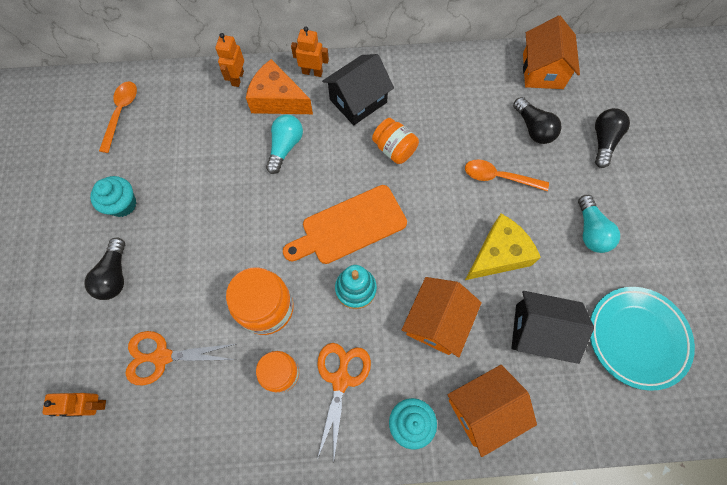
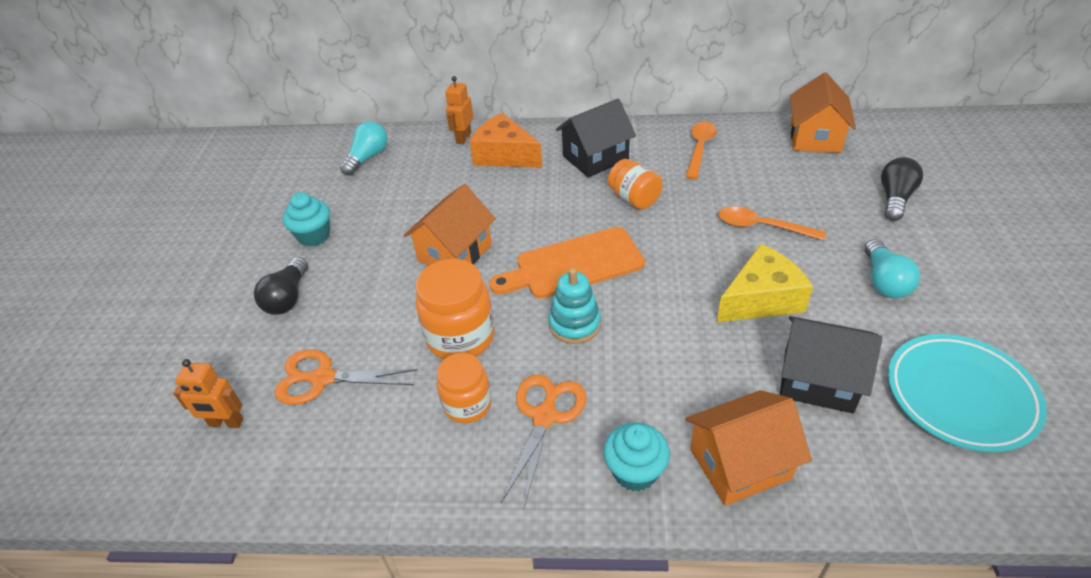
camera: 10 degrees right, 25 degrees down
orange spoon [99,82,137,153] -> orange spoon moved to [686,122,717,179]
turquoise light bulb [266,114,303,174] -> turquoise light bulb moved to [340,121,388,176]
orange robot [291,26,329,77] -> none
orange house [402,277,482,358] -> orange house moved to [404,184,496,266]
black light bulb [513,97,562,144] -> none

